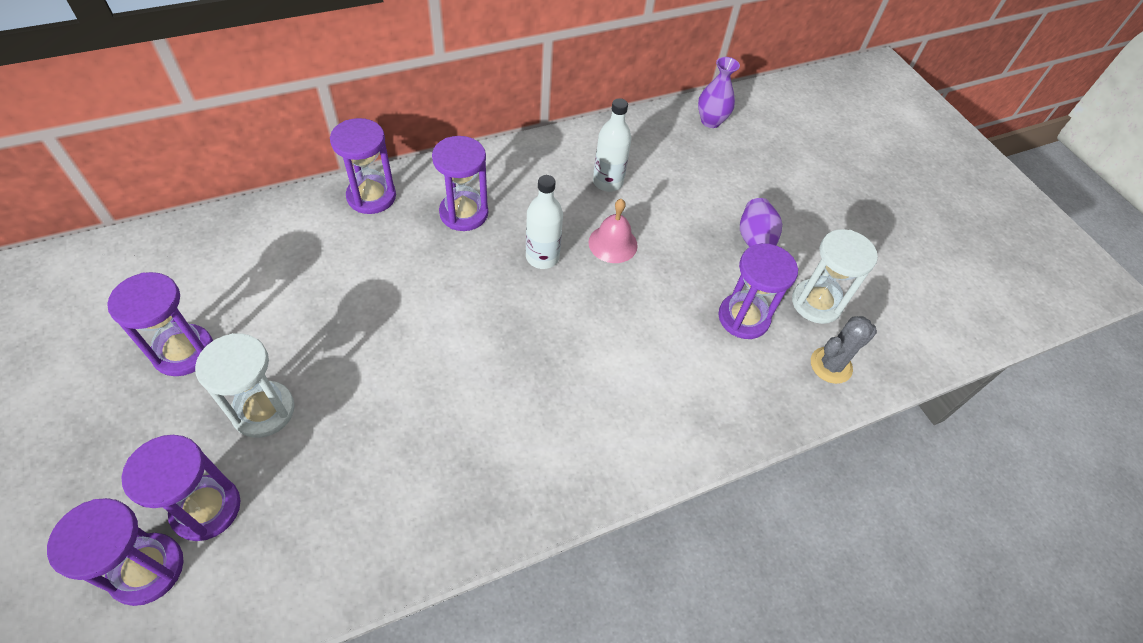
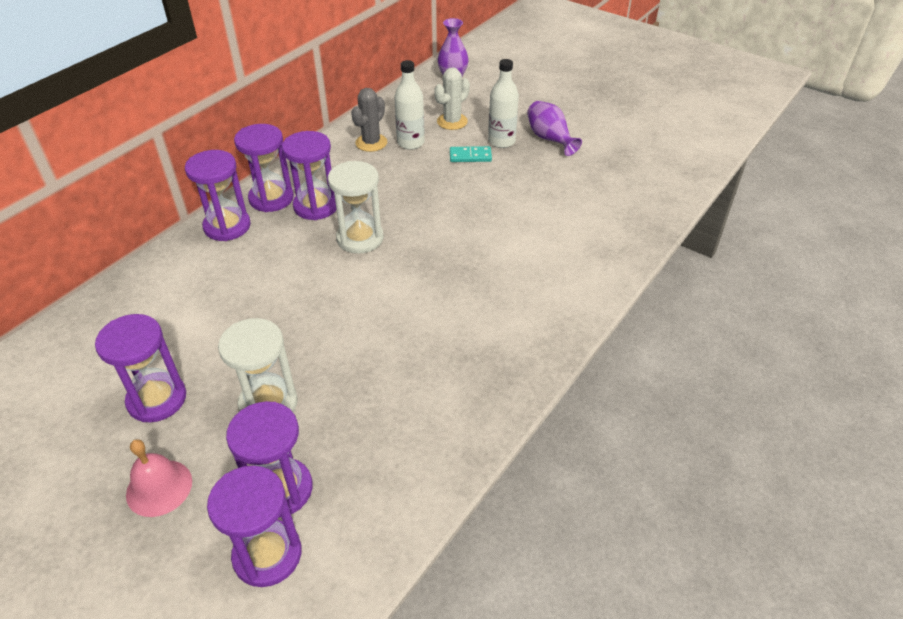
camera: 25 degrees left, 10 degrees down
white bottle [526,175,563,269] -> white bottle moved to [488,59,519,148]
pink bell [589,199,638,263] -> pink bell moved to [126,439,192,517]
purple hourglass [718,243,798,339] -> purple hourglass moved to [234,124,294,212]
white hourglass [792,229,878,324] -> white hourglass moved to [328,161,384,254]
grey cactus [811,316,877,384] -> grey cactus moved to [351,88,387,152]
none -> white cactus [434,67,470,130]
none -> turquoise domino [450,146,492,162]

